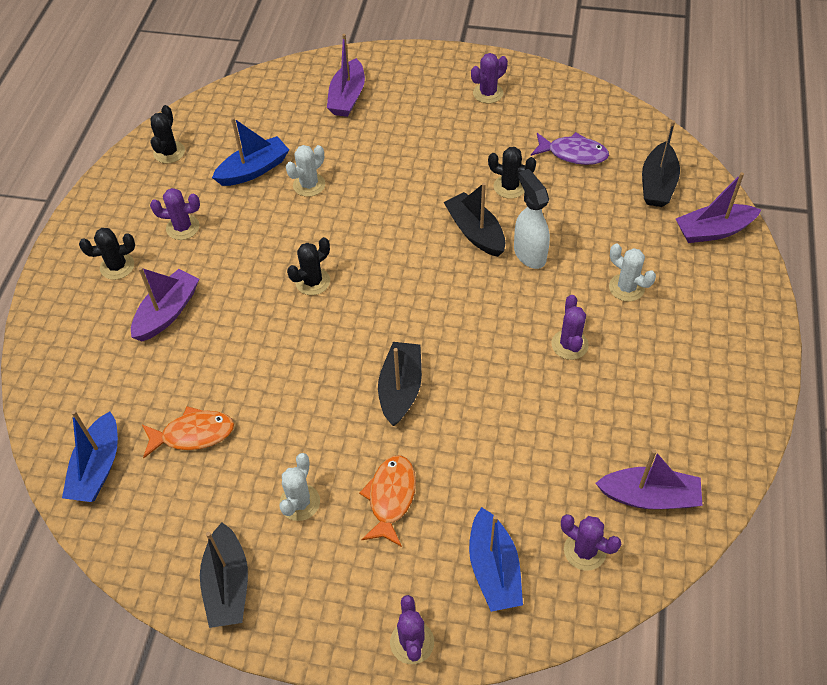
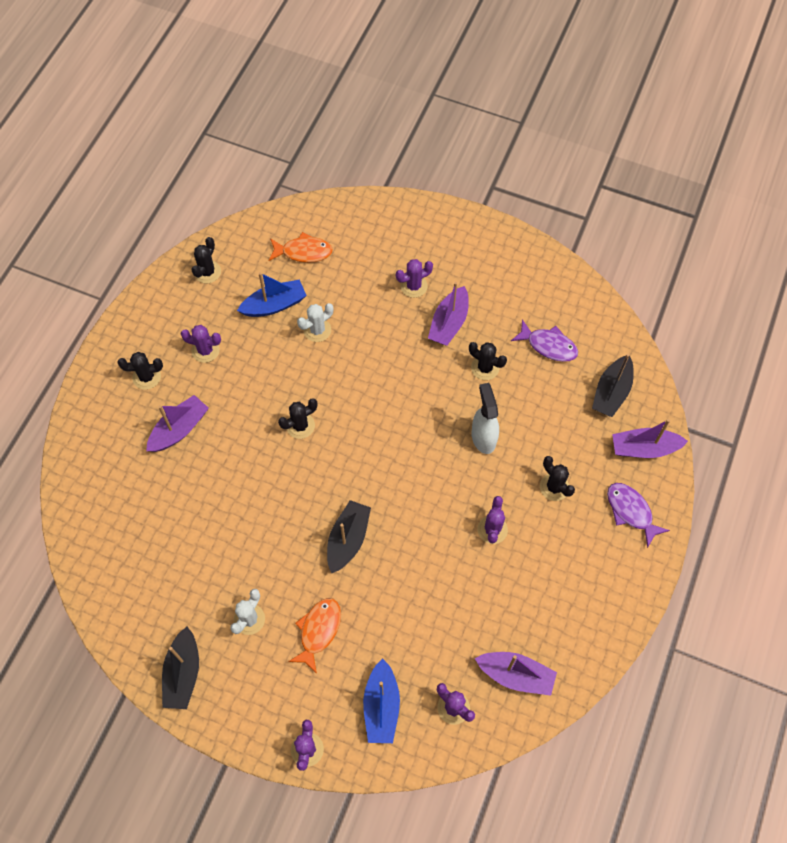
camera: 10 degrees right, 10 degrees up
blue boat [62,410,118,502] -> none
orange fish [142,406,234,458] -> orange fish moved to [268,232,333,263]
purple boat [327,34,365,117] -> purple boat moved to [428,282,469,346]
black boat [443,183,505,257] -> none
purple cactus [471,53,508,103] -> purple cactus moved to [396,259,433,298]
white cactus [609,244,656,302] -> black cactus [540,456,575,501]
none -> purple fish [607,483,670,548]

